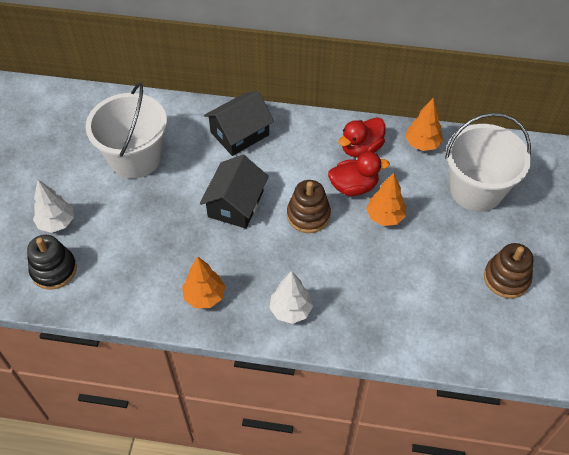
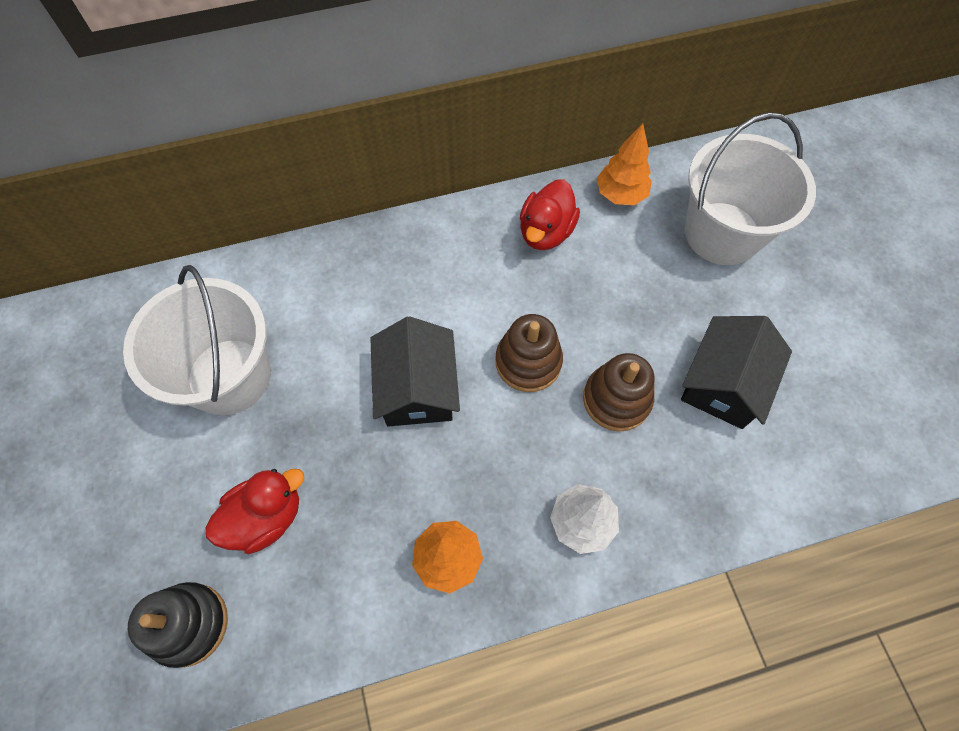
camera: 25 degrees left, 10 degrees up
white tree [33,180,74,233] -> none
black house [204,91,274,156] -> black house moved to [681,316,792,429]
red duck [328,152,390,196] -> red duck moved to [206,469,304,554]
orange tree [366,173,406,226] -> none
brown stacking toy [484,243,533,298] -> brown stacking toy moved to [583,353,654,432]

